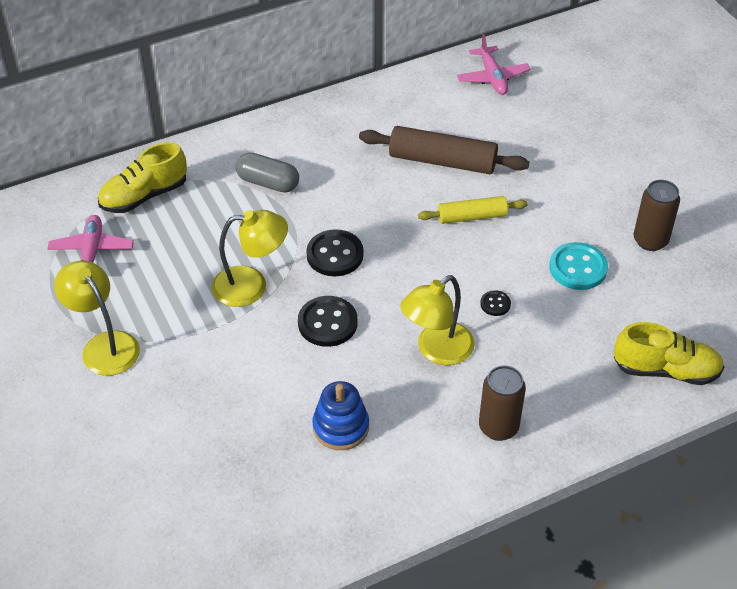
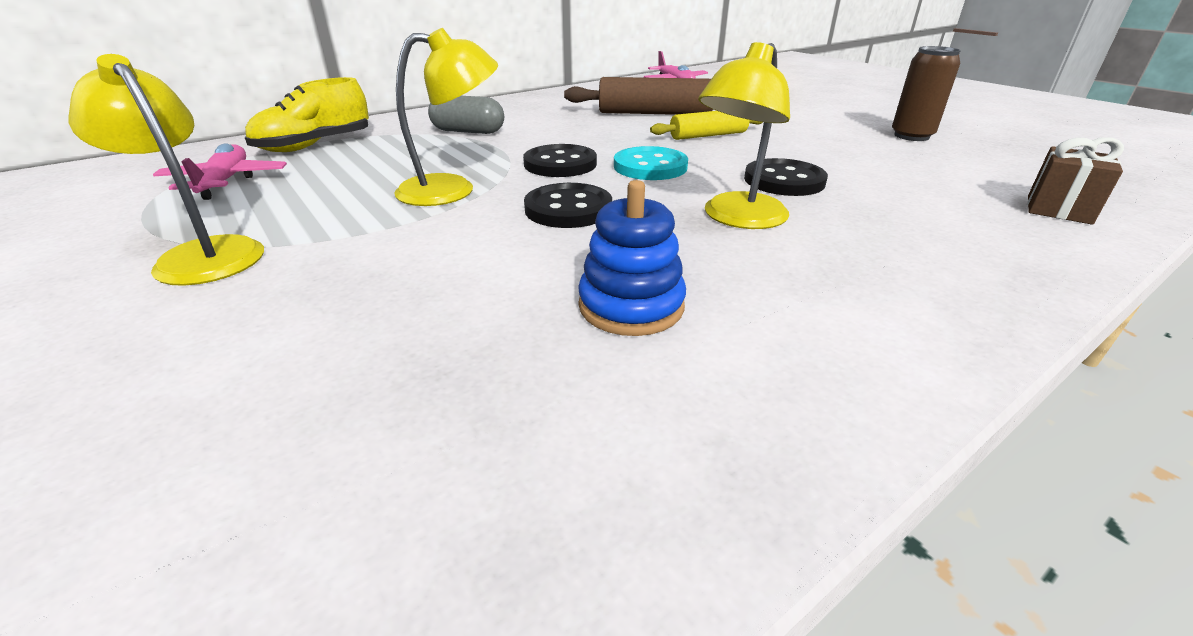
camera: 10 degrees left, 15 degrees down
brown can [479,365,526,441] -> none
black button [480,290,511,316] -> black button [744,158,828,196], size x1.95
turquoise button [549,242,608,290] -> turquoise button moved to [614,146,688,180]
yellow shoe [614,322,724,385] -> brown gift [1027,137,1124,225]

